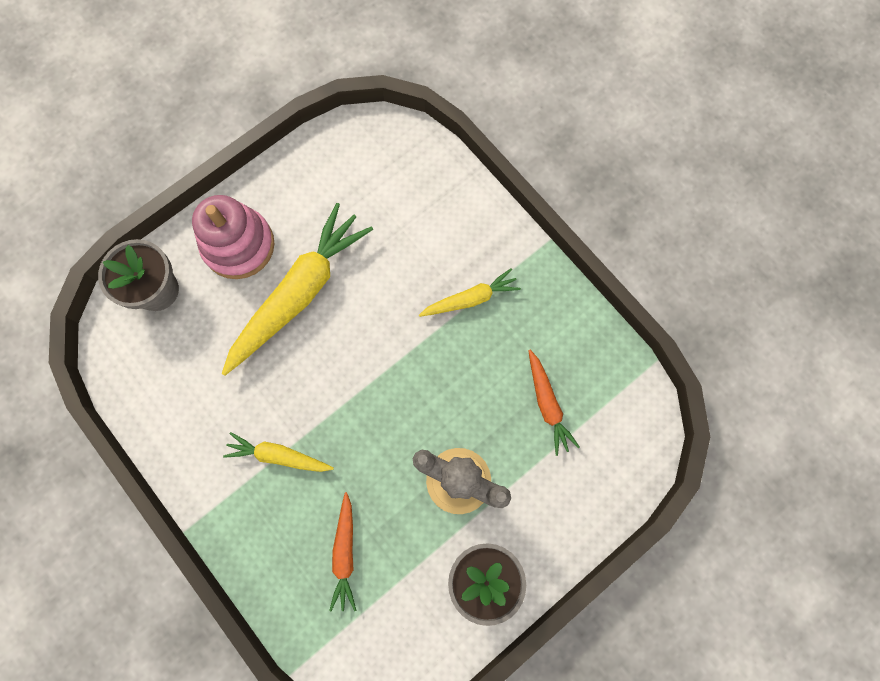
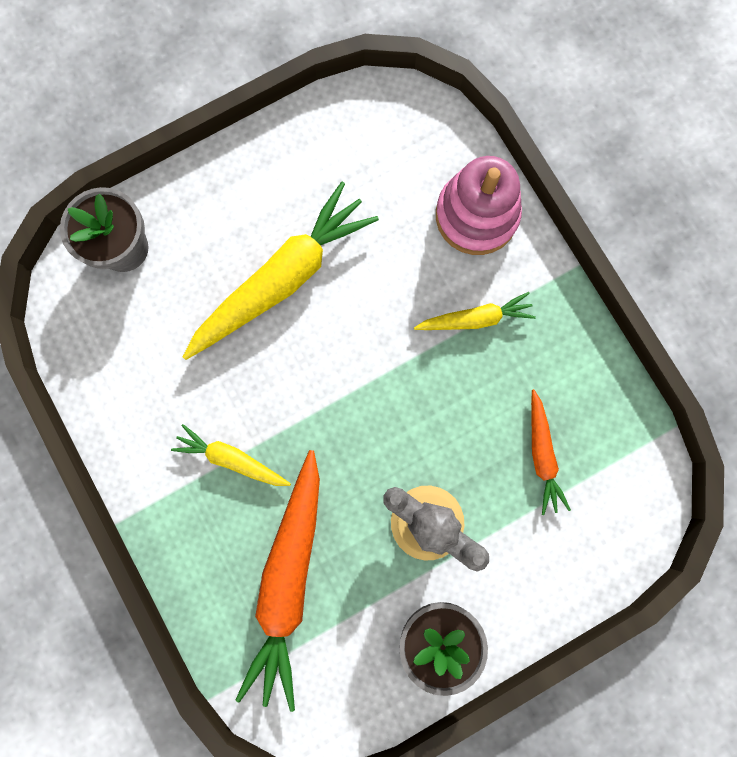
camera: 10 degrees right, 5 degrees up
pink stacking toy [192,195,275,279] -> pink stacking toy moved to [436,156,522,255]
orange carrot [329,492,356,611] -> orange carrot [236,450,320,712], size x1.95

